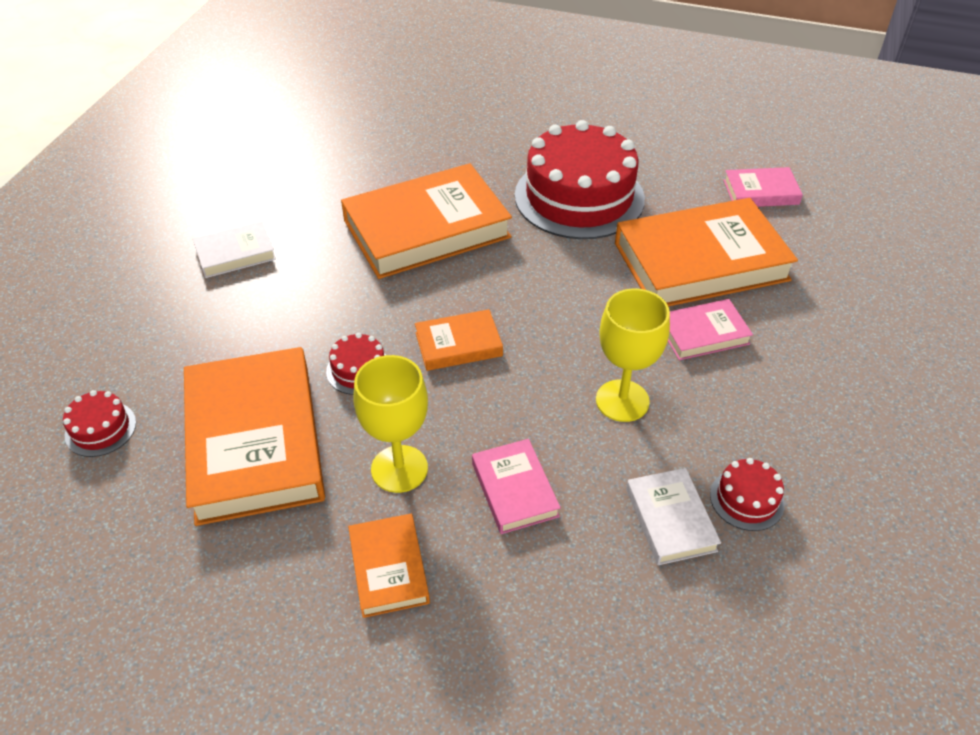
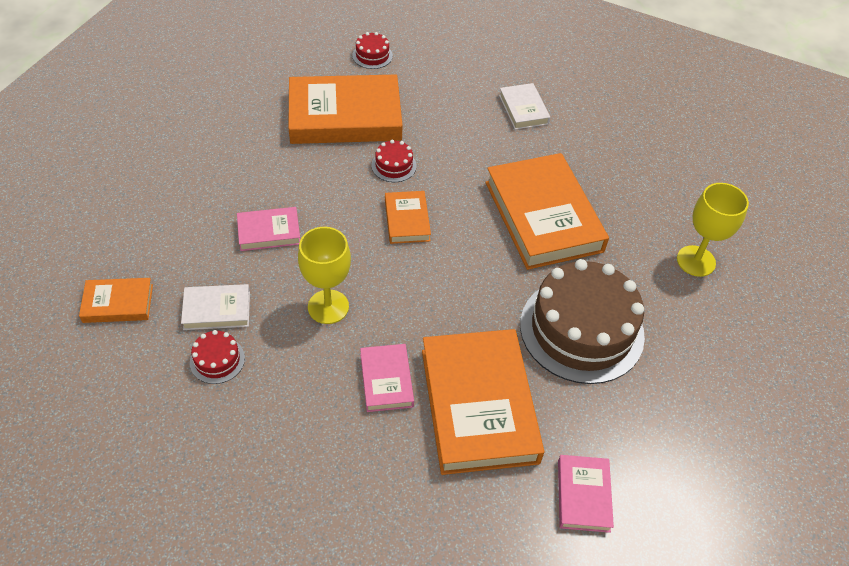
camera: 95 degrees right, 5 degrees up
orange book [348,514,430,618] -> orange book moved to [79,278,153,323]
yellow goblet [353,355,428,493] -> yellow goblet moved to [677,183,749,277]
red cake [515,120,645,239] -> brown cake [520,259,645,384]

